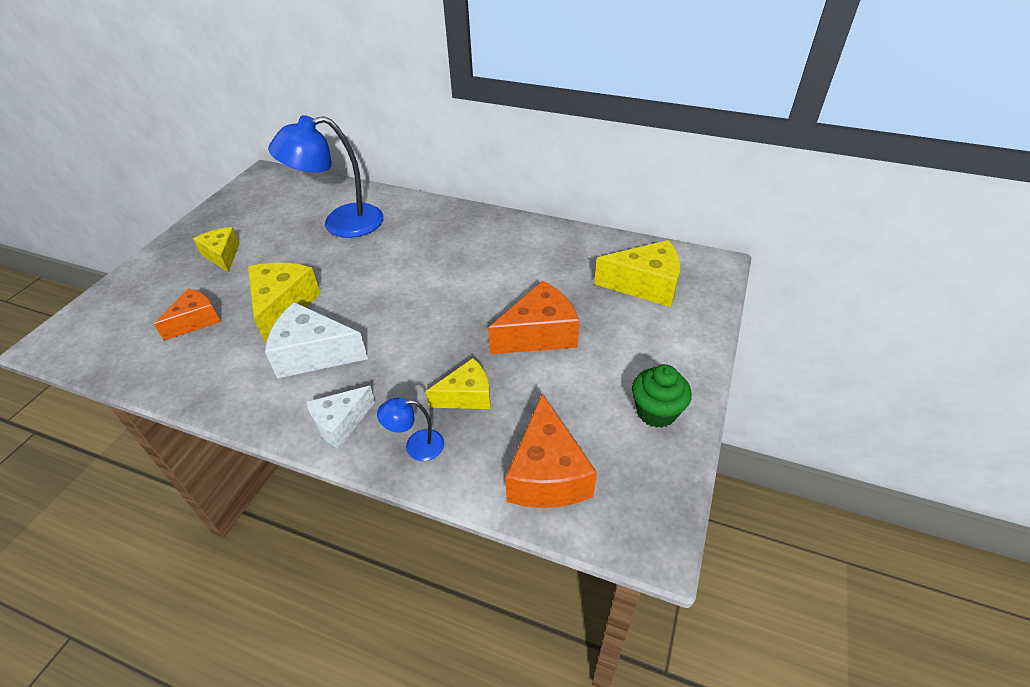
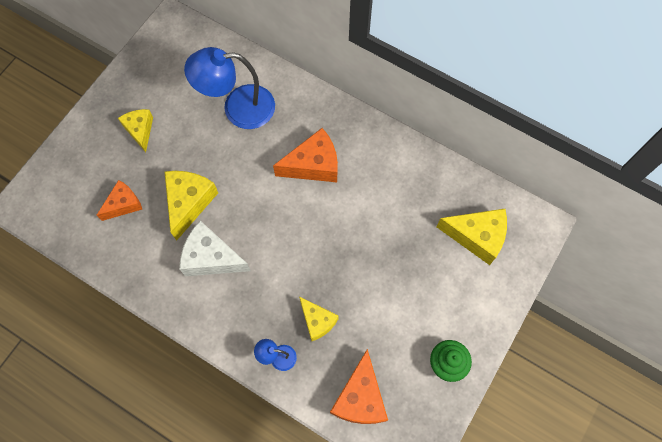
camera: 10 degrees right, 25 degrees up
white cheese [306,386,375,449] -> none
yellow cheese [426,358,490,409] -> yellow cheese turned 60 degrees clockwise [299,296,339,341]
orange cheese [488,280,579,354] -> orange cheese moved to [273,128,338,182]

